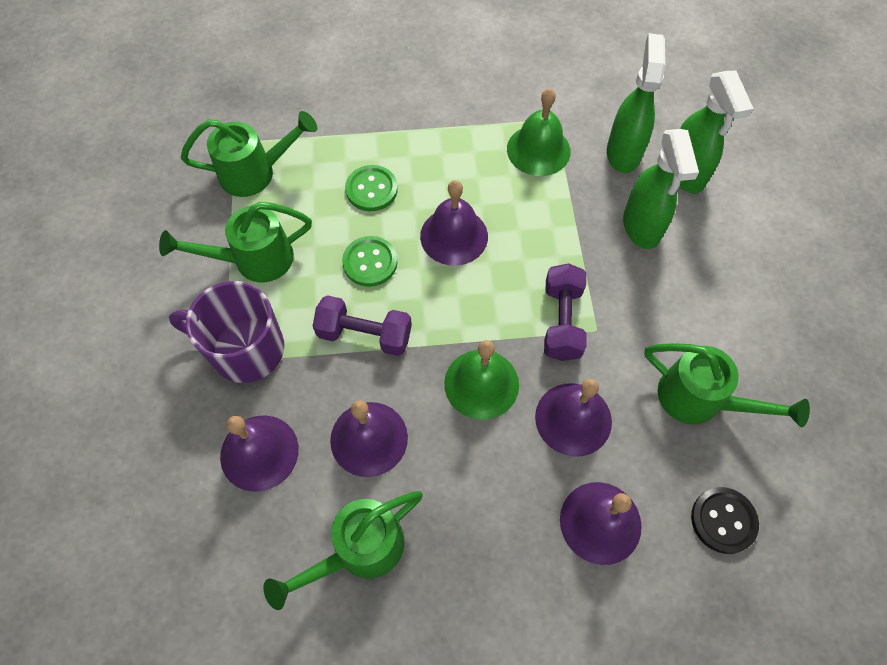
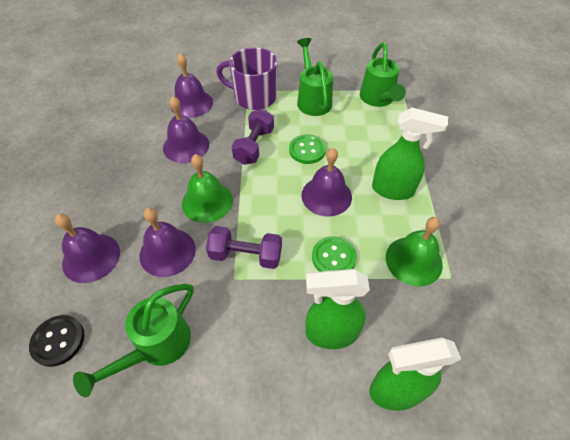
camera: 95 degrees right, 10 degrees down
purple mug [169,281,284,383] -> purple mug turned 90 degrees counterclockwise [216,47,277,110]
green watering can [263,491,423,610] -> none
green button [345,165,398,211] -> green button moved to [312,236,357,272]
green spray bottle [607,33,665,173] -> green spray bottle moved to [372,108,448,200]

